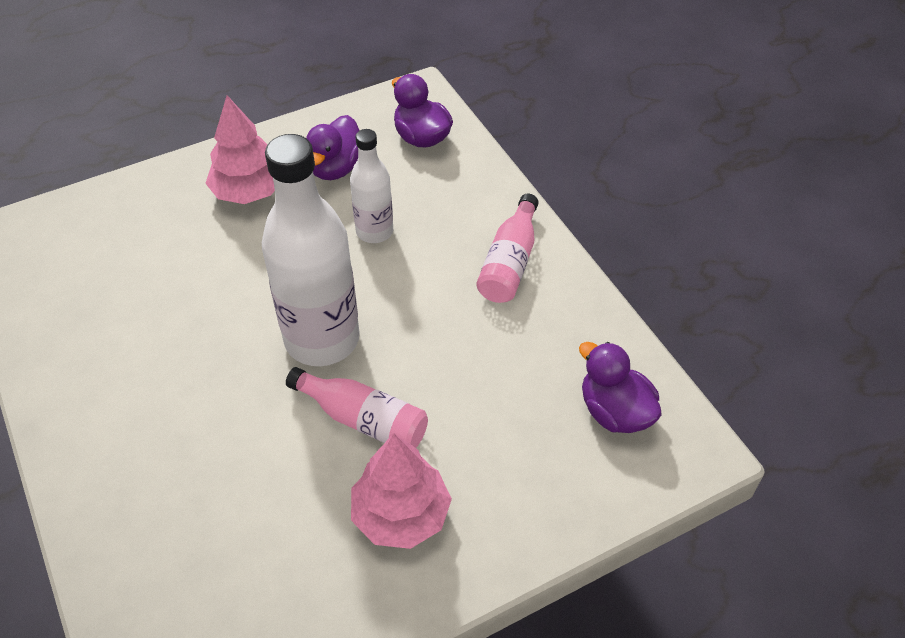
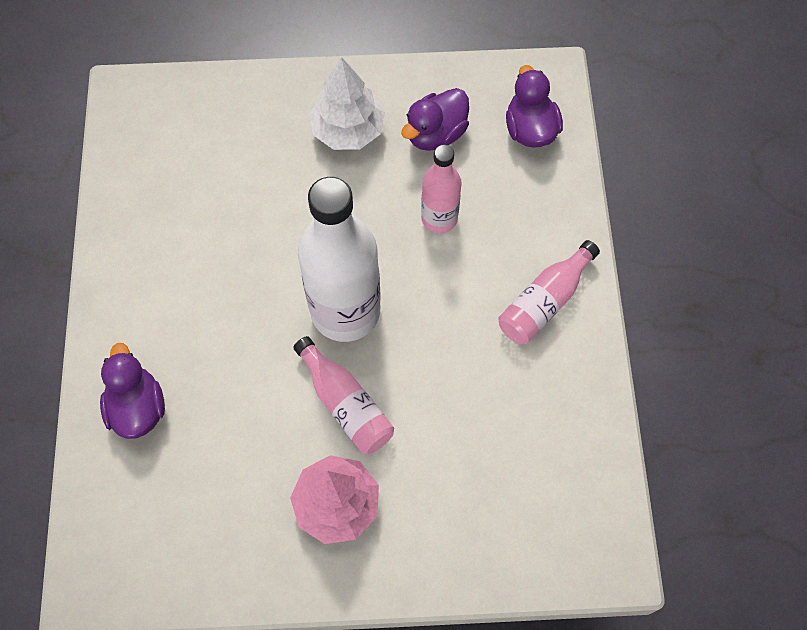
camera: 25 degrees right, 15 degrees up
pink tree [205,95,275,204] -> white tree [309,57,385,150]
white bottle [350,129,393,243] -> pink bottle [421,145,462,233]
purple duck [579,342,662,433] -> purple duck moved to [100,343,165,439]

